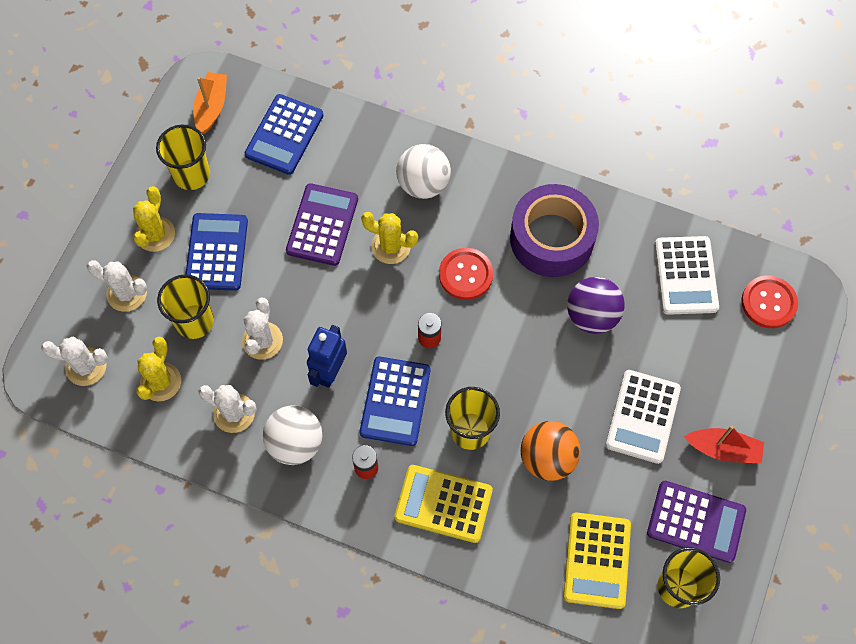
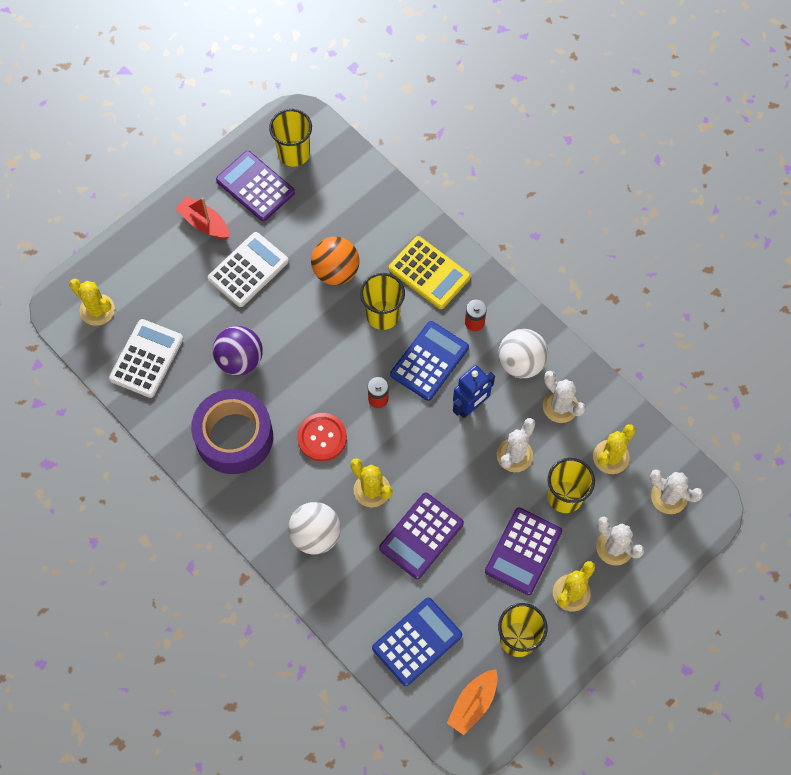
camera: 155 degrees left, 0 degrees up
blue calculator [186,213,248,291] -> purple calculator [485,508,562,595]
yellow calculator [563,512,631,609] -> none
red button [741,275,798,328] -> yellow cactus [69,279,115,326]

